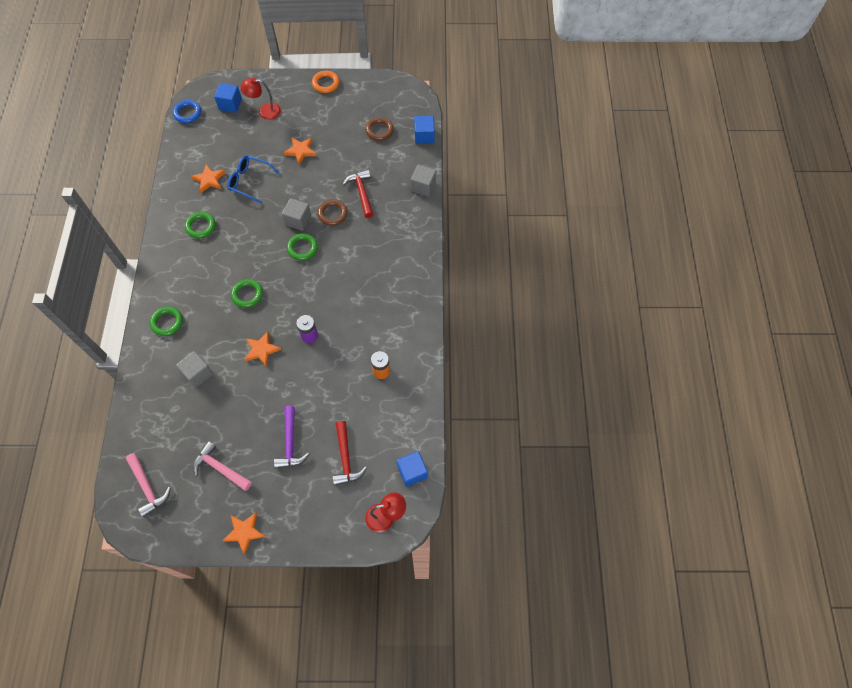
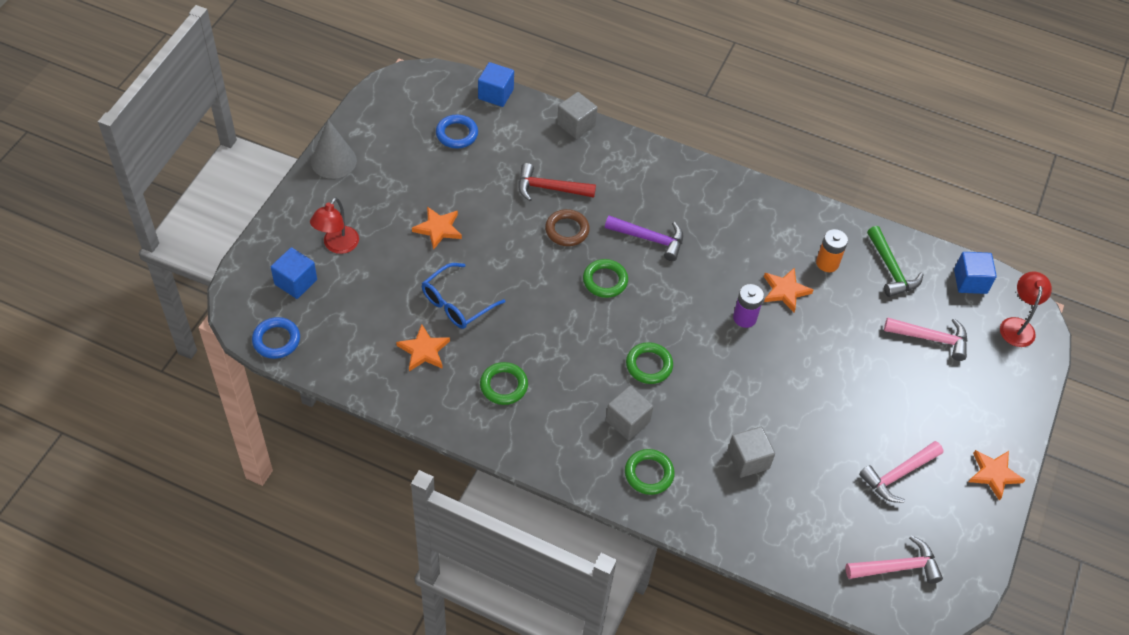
camera: 70 degrees left, 10 degrees down
orange star [244,332,281,367] -> orange star moved to [764,268,813,312]
purple hammer [274,406,309,469] -> purple hammer moved to [605,216,683,261]
grey cube [282,198,311,231] -> grey cube moved to [606,386,654,440]
orange ring [312,71,339,93] -> grey cone [311,120,357,179]
red hammer [332,421,367,486] -> pink hammer [884,317,967,361]
brown ring [365,117,394,141] -> blue ring [436,115,478,148]
none -> green hammer [867,226,924,297]

